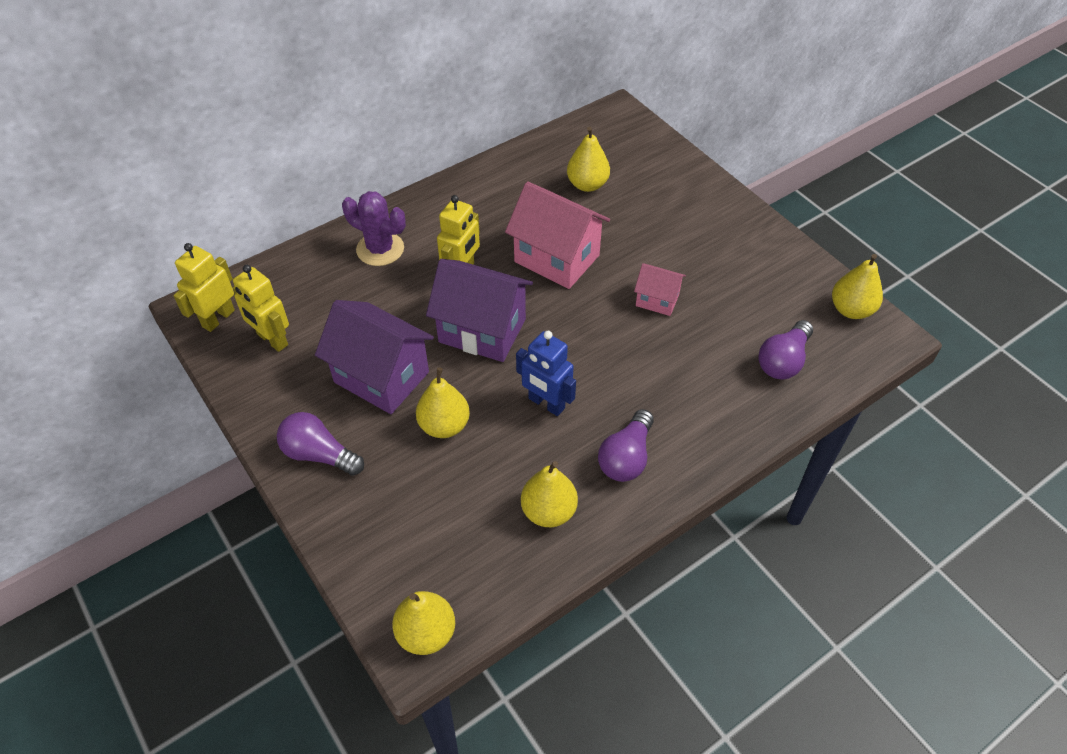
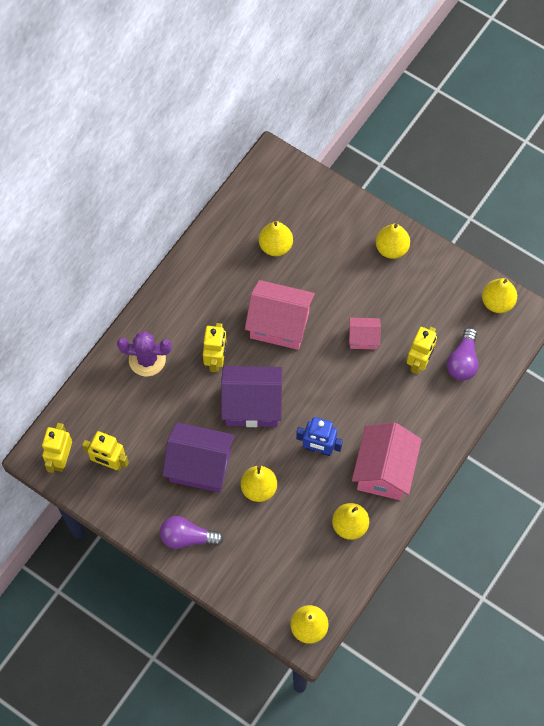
camera: 20 degrees left, 15 degrees up
purple light bulb [598,409,654,482] -> pink house [352,422,422,500]
none -> yellow pear [376,223,410,259]
none -> yellow robot [407,327,437,374]

